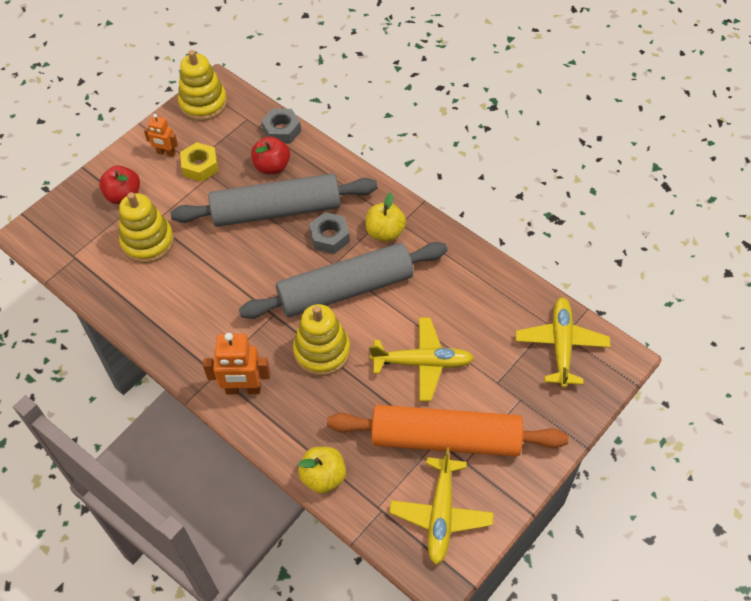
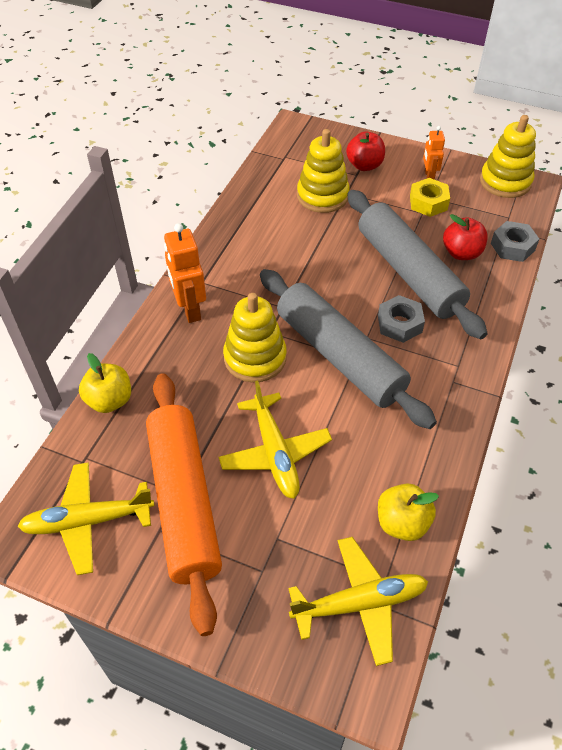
camera: 70 degrees right, 5 degrees down
yellow apple [366,193,406,242] -> yellow apple moved to [378,483,439,541]

